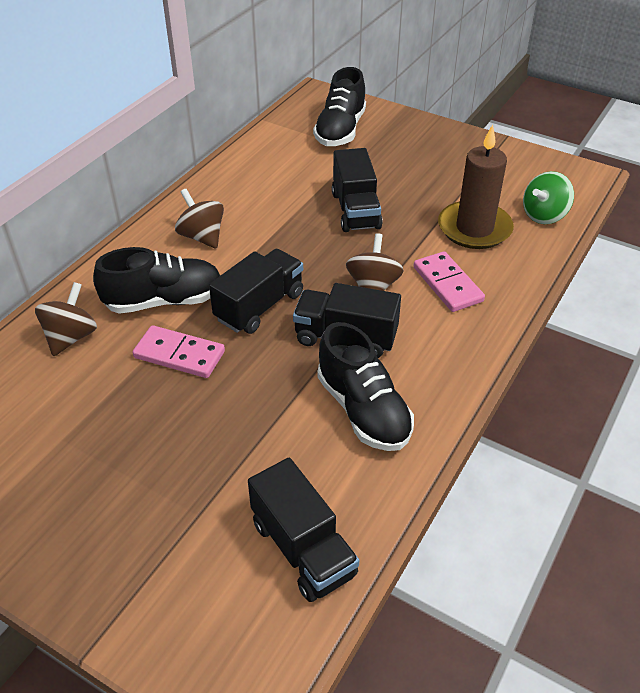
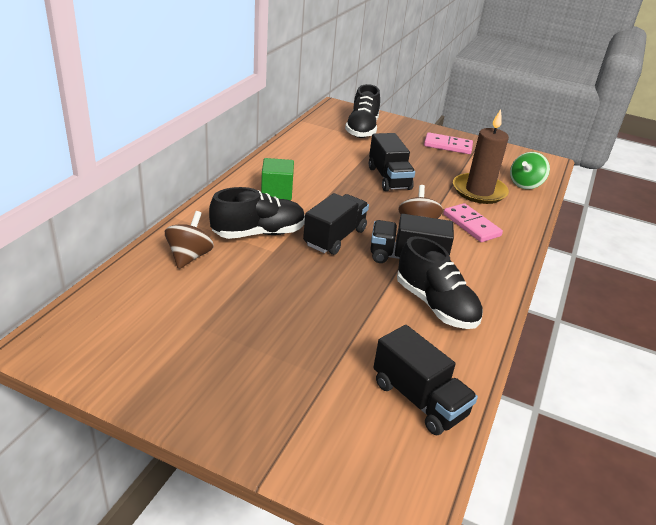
camera: 10 degrees left, 10 degrees down
pink domino [133,325,225,378] -> pink domino moved to [424,132,473,154]
brown spinning top [175,189,224,249] -> green cube [261,158,294,200]

